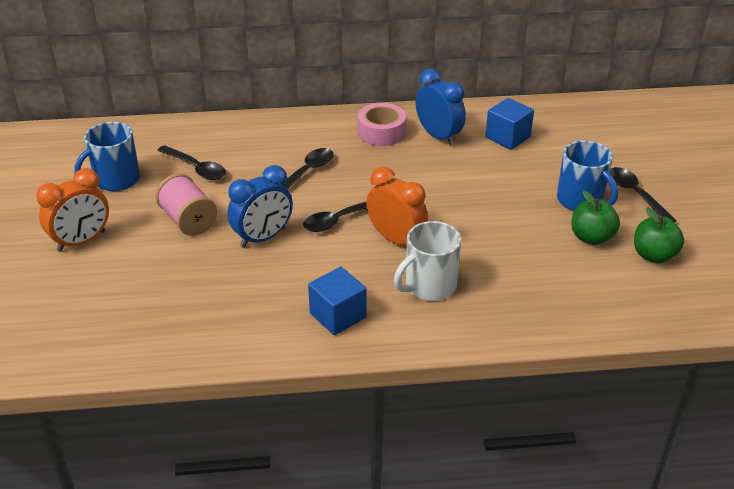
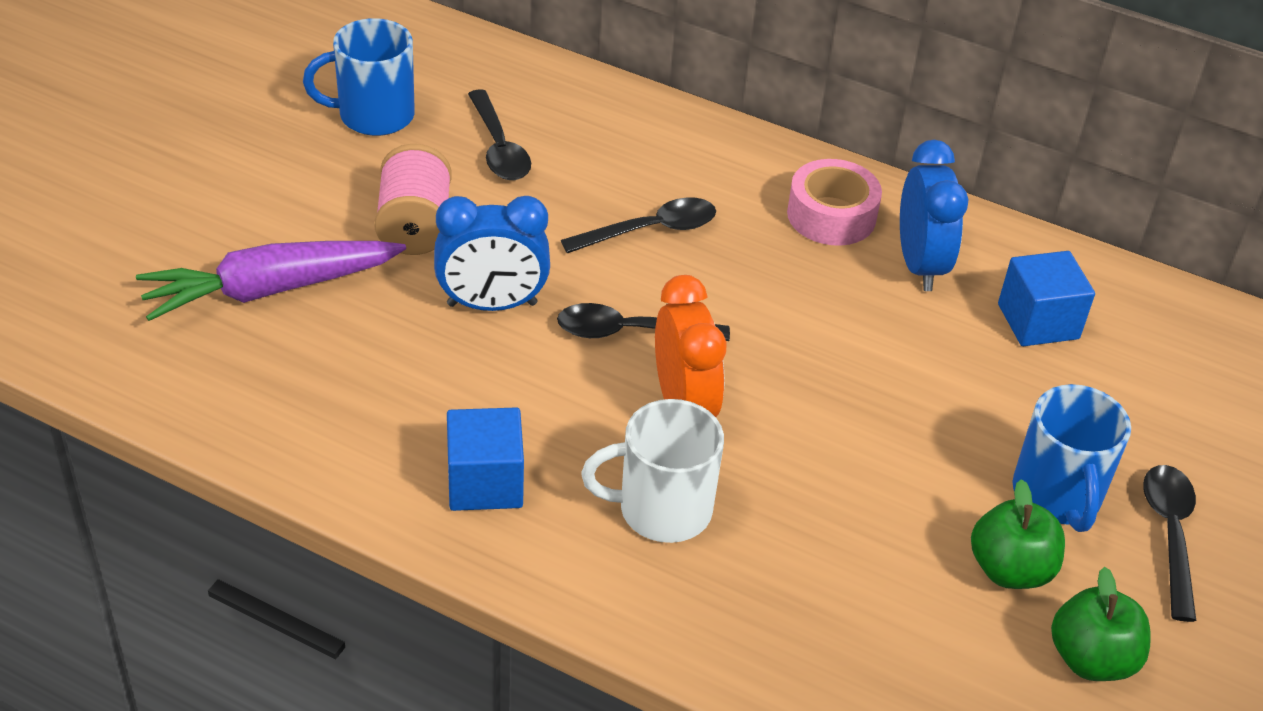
camera: 30 degrees right, 5 degrees up
orange clock [36,168,109,252] -> none
none -> purple carrot [136,241,406,321]

